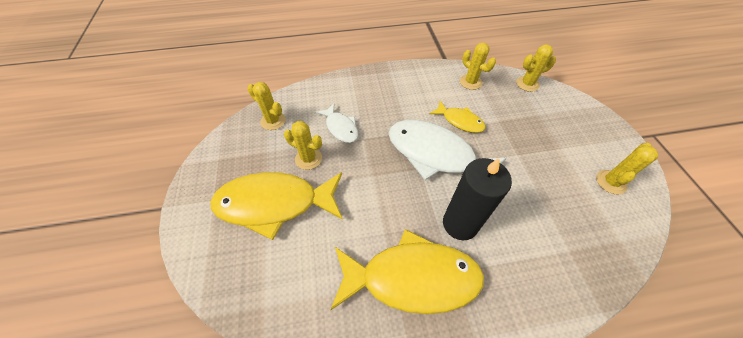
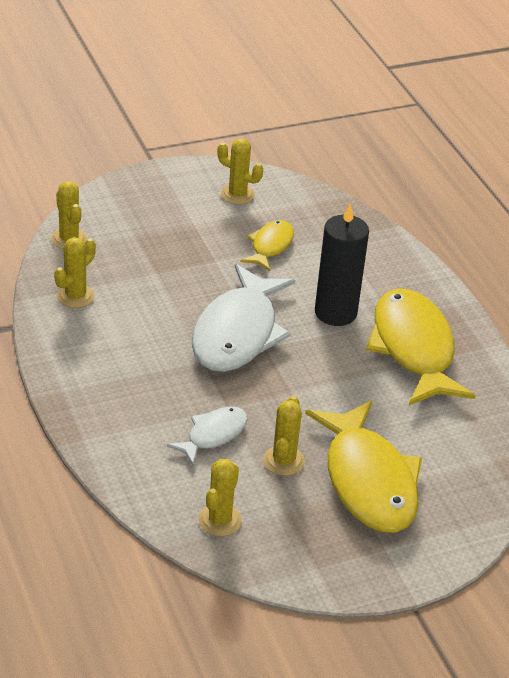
camera: 105 degrees left, 15 degrees down
yellow fish [429,101,486,133] -> yellow fish moved to [240,220,294,271]

